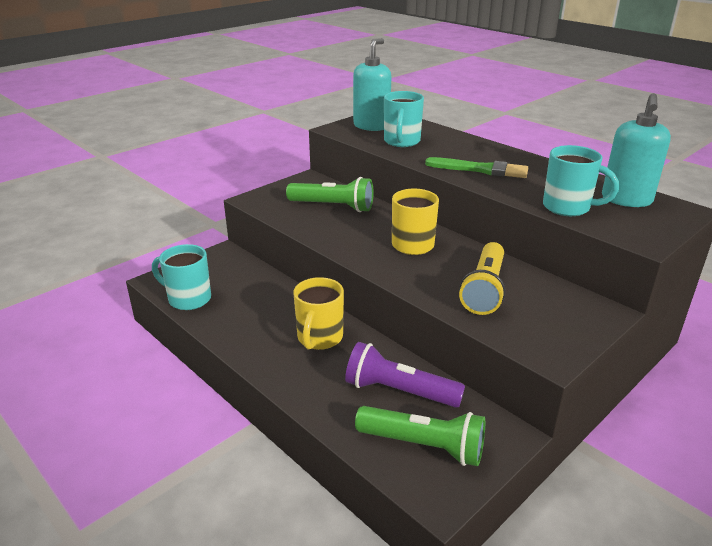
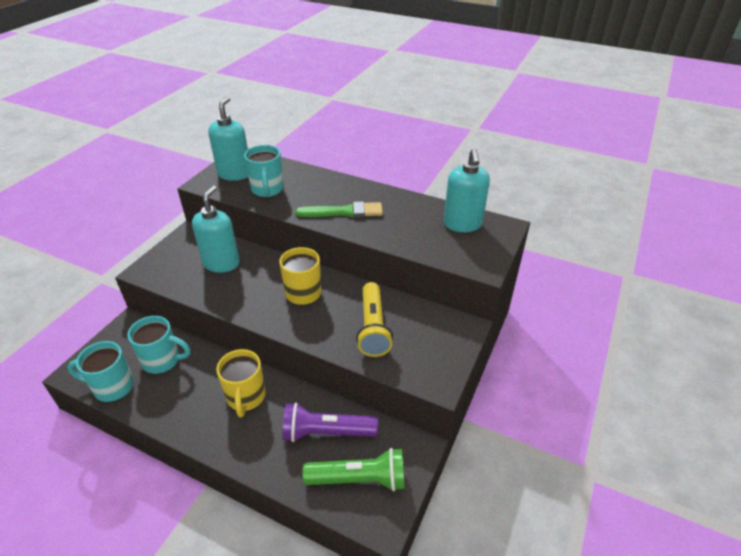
camera: 20 degrees left, 10 degrees up
green flashlight [286,177,374,212] -> turquoise soap dispenser [192,186,240,273]
turquoise mug [543,145,619,216] -> turquoise mug moved to [127,316,190,374]

